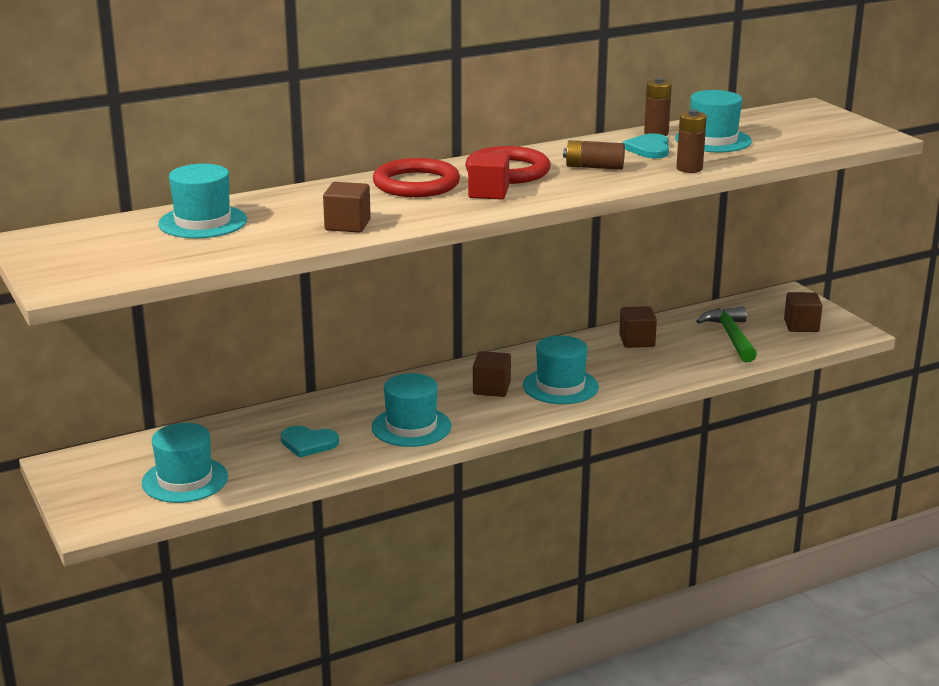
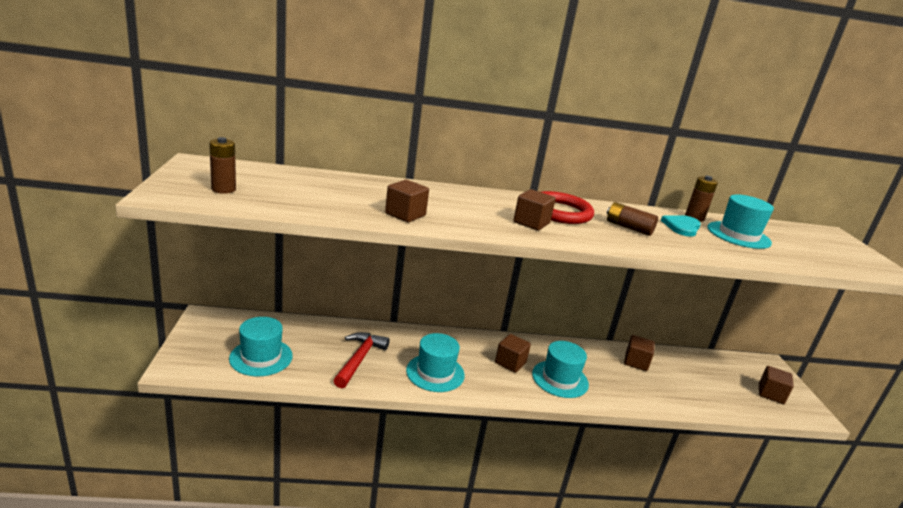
camera: 20 degrees right, 0 degrees up
turquoise hat [158,164,247,238] -> none
turquoise heart [281,426,339,458] -> red hammer [333,332,390,388]
red ring [373,158,460,197] -> none
red cube [468,152,509,200] -> brown cube [513,189,556,231]
brown battery [676,109,707,173] -> brown battery moved to [209,137,236,194]
green hammer [696,306,757,362] -> none

